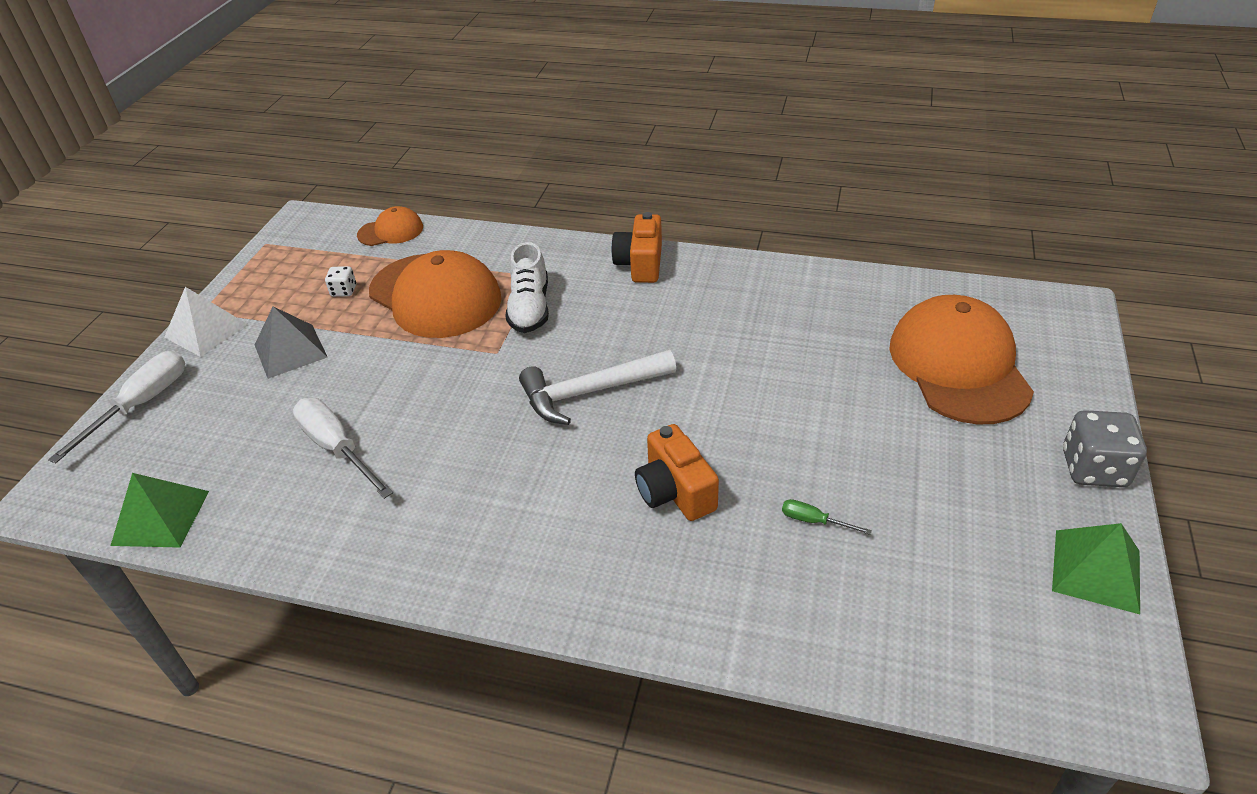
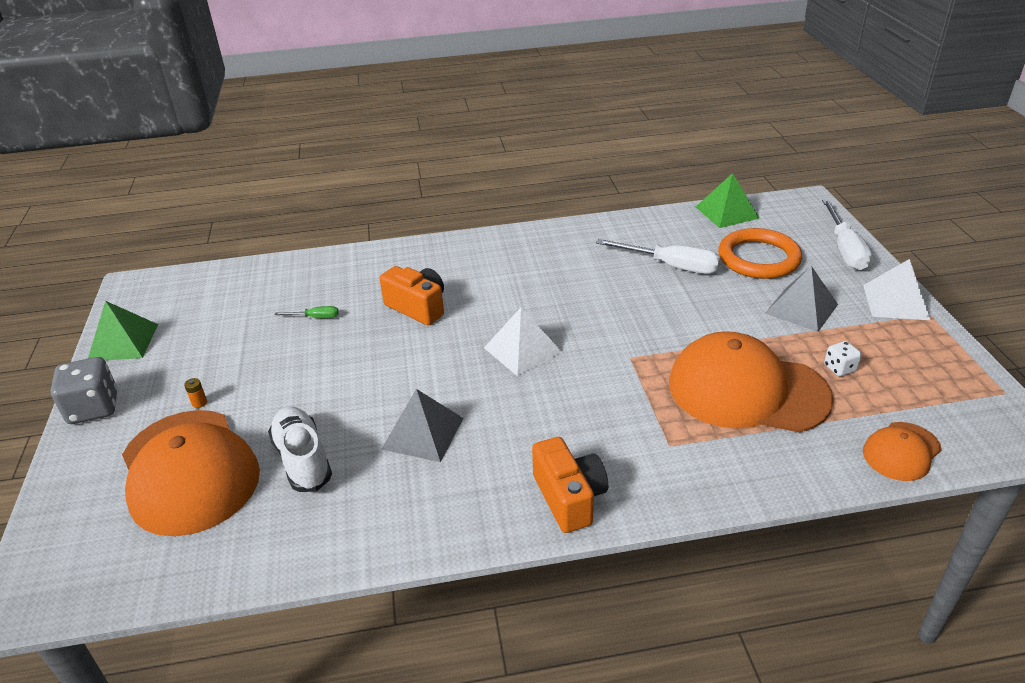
camera: 155 degrees right, 5 degrees down
white shoe [505,242,549,333] -> white shoe moved to [268,406,332,492]
white hammer [519,350,676,425] -> white pyramid [484,307,563,376]
none -> orange battery [184,378,207,408]
none -> grey pyramid [382,389,463,462]
none -> orange ring [718,228,802,279]

